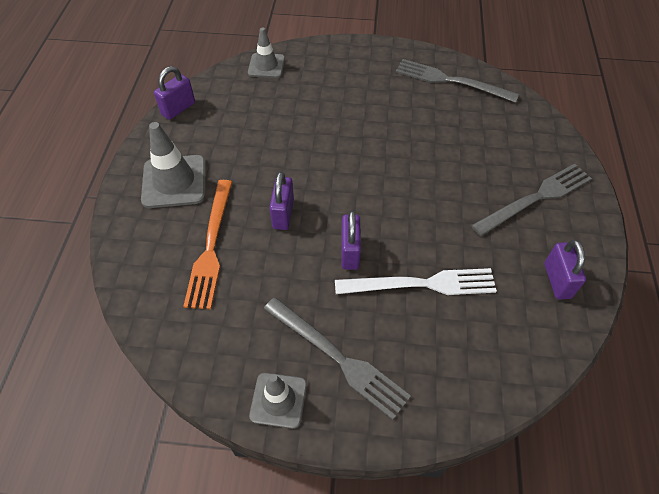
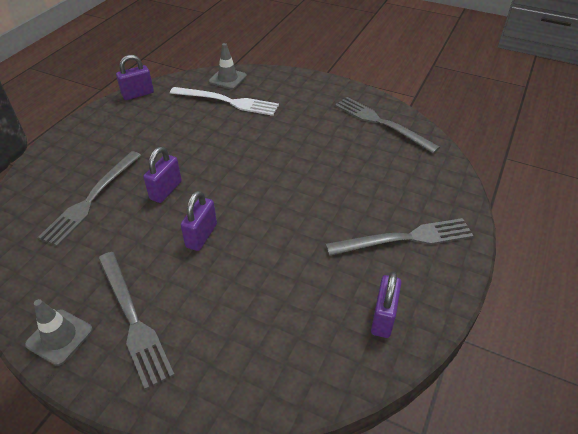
camera: 20 degrees right, 10 degrees down
grey traffic cone [141,122,206,208] -> none
orange fork [183,180,232,309] -> grey fork [38,151,141,247]
white fork [335,268,497,295] -> white fork moved to [170,87,279,116]

